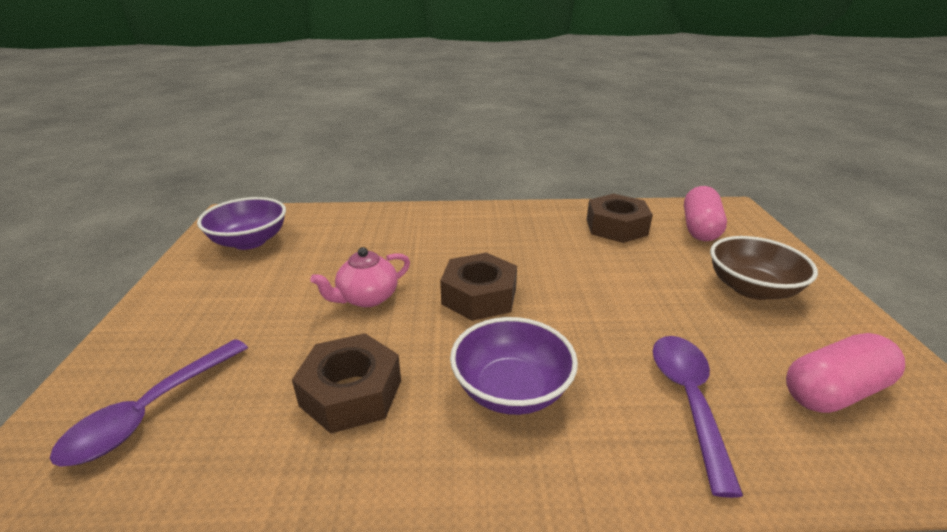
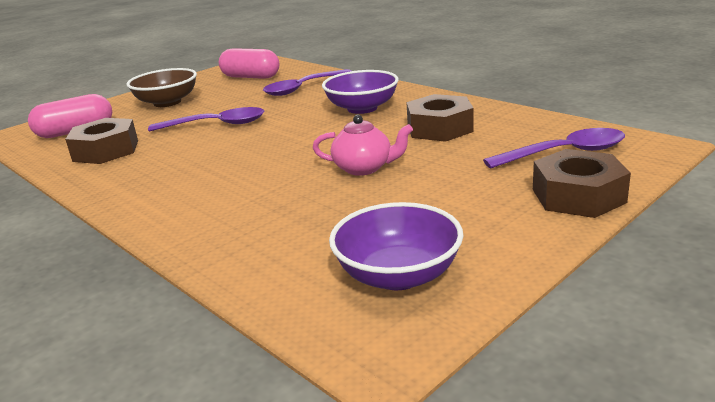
camera: 130 degrees left, 5 degrees down
brown nut [440,253,517,321] -> brown nut moved to [533,149,631,218]
none -> purple spoon [148,107,265,132]

